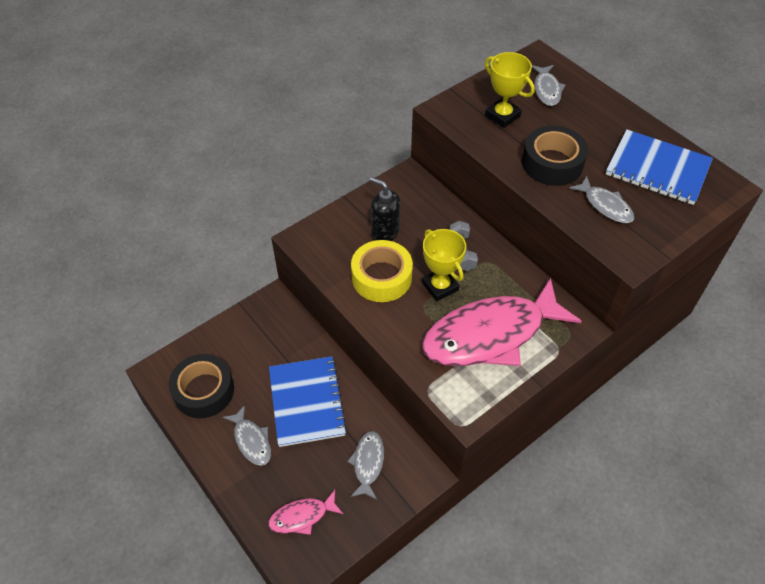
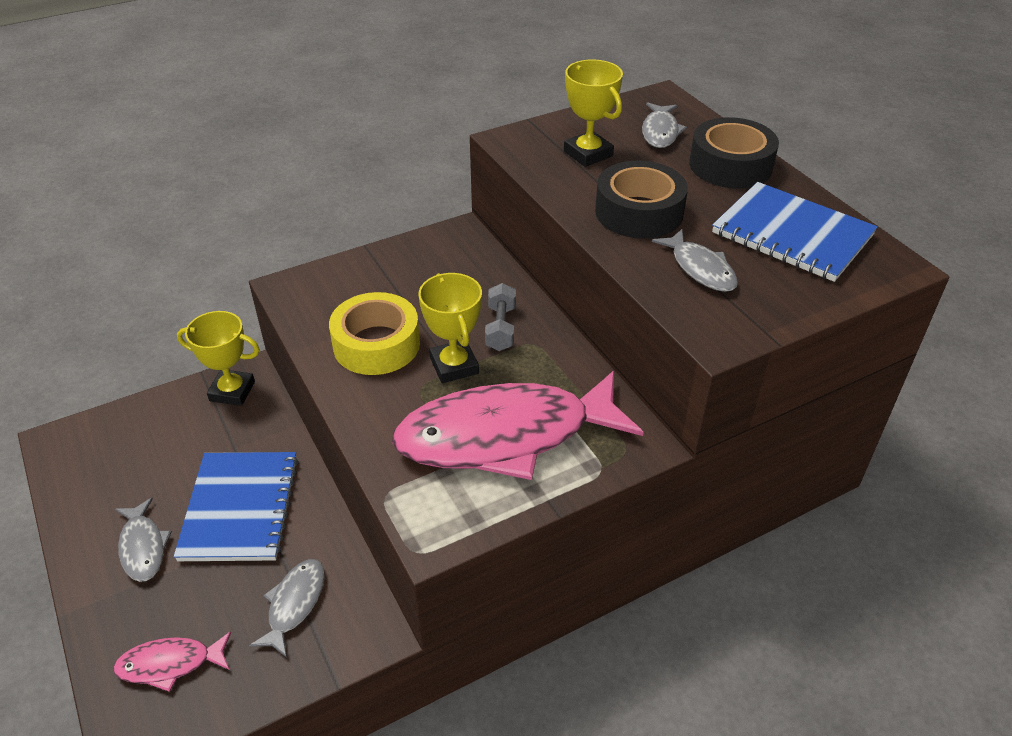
camera: 10 degrees right, 10 degrees down
black tape [169,354,234,418] -> black tape moved to [689,117,779,188]
black soap dispenser [370,177,400,241] -> none
none -> yellow trophy [177,311,260,406]

